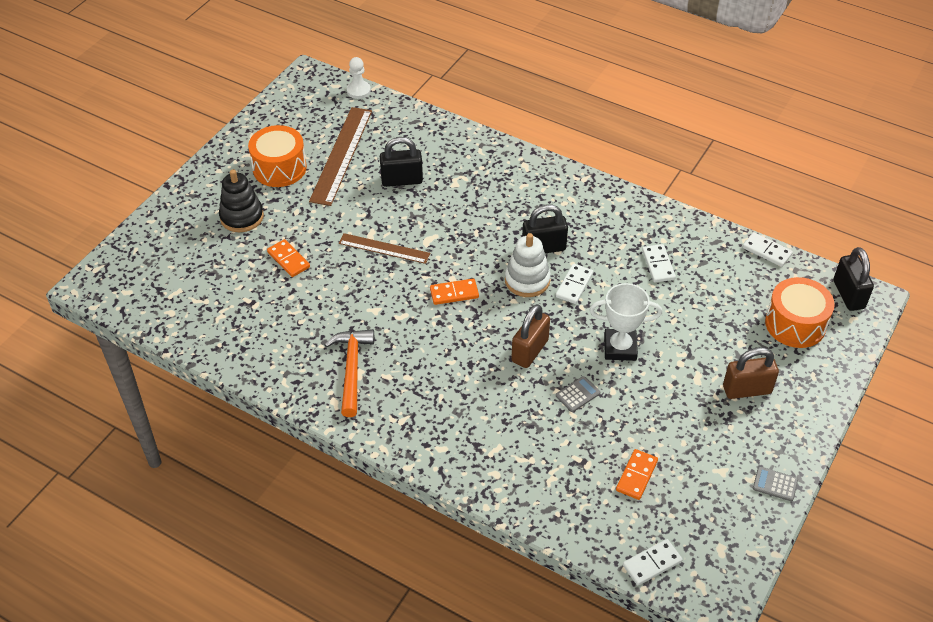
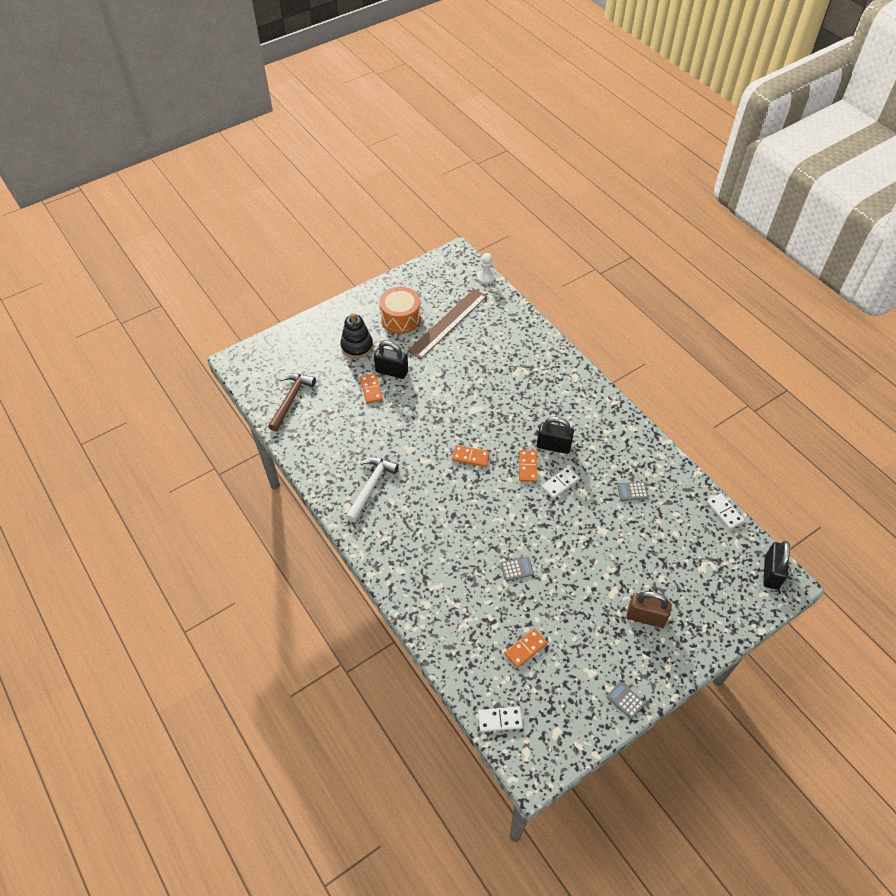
camera: 25 degrees right, 5 degrees up
orange hammer [324,329,374,417] -> white hammer [345,457,399,522]
brown ruler [339,233,430,264] -> none
black padlock [380,137,423,187] -> black padlock moved to [374,341,408,379]
white stacking toy [505,233,551,297] -> orange domino [519,450,537,482]
brown padlock [511,304,550,368] -> none
white trophy [589,283,662,361] -> none
white domino [642,244,676,282] -> grey calculator [617,482,649,501]
orange drum [765,277,835,348] -> none
none -> brown hammer [268,373,316,432]

